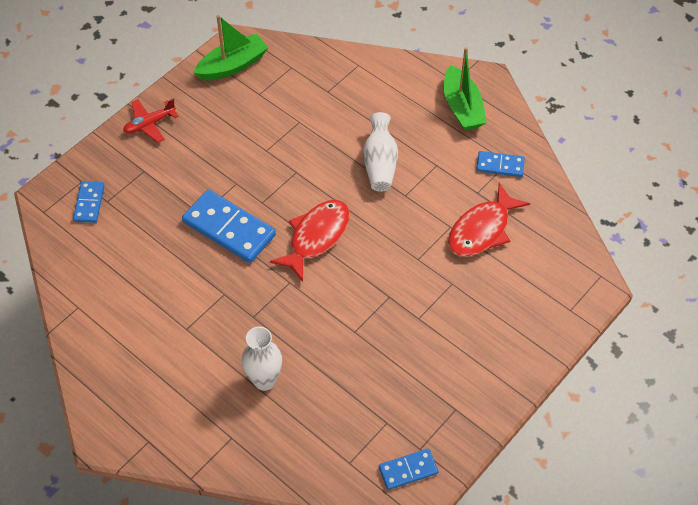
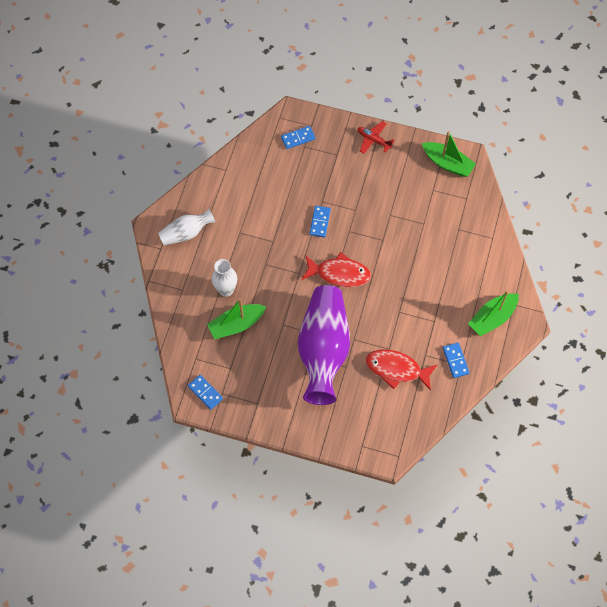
camera: 65 degrees right, 10 degrees up
blue domino [182,190,276,263] -> blue domino [309,206,331,237], size x0.55
white vase [363,112,398,192] -> white vase moved to [158,209,215,245]
none -> green boat [207,298,266,339]
none -> purple vase [298,285,350,405]

